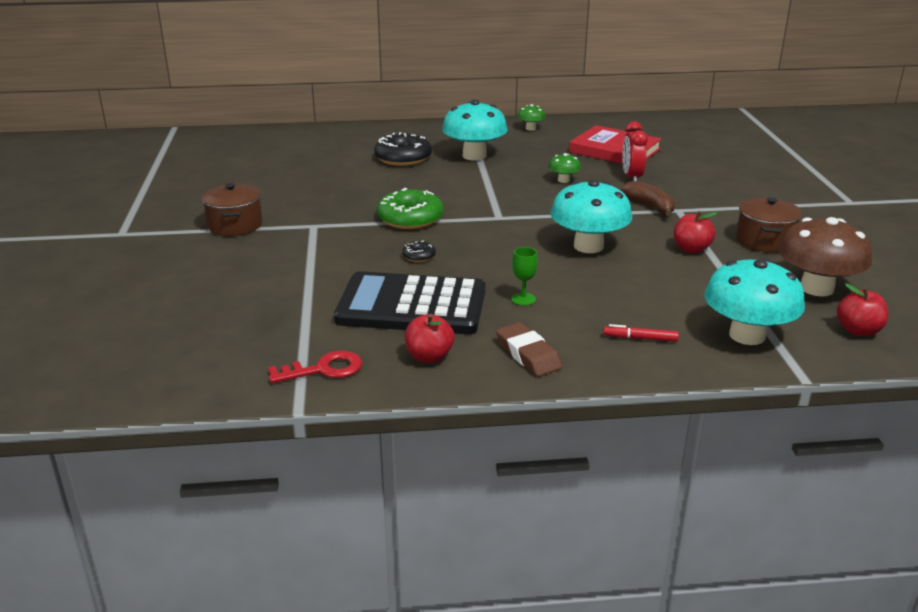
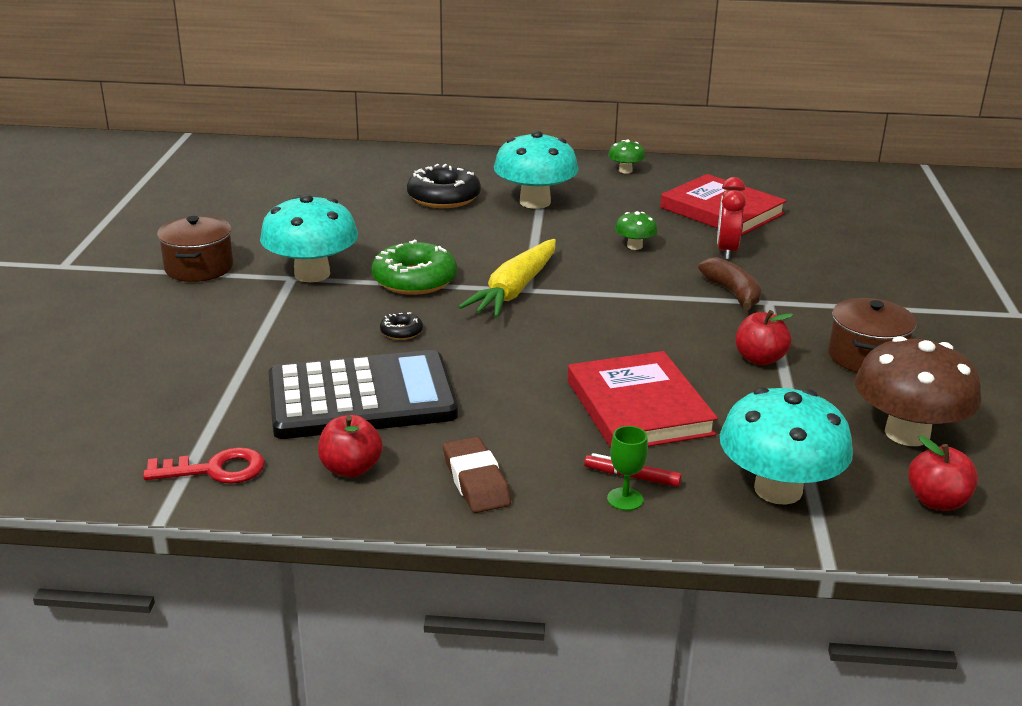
camera: 10 degrees right, 0 degrees up
black calculator [334,271,485,334] -> black calculator turned 150 degrees clockwise [269,350,458,439]
green goblet [511,247,538,306] -> green goblet moved to [607,426,648,511]
turquoise mushroom [550,180,632,253] -> turquoise mushroom moved to [260,194,358,282]
none -> yellow carrot [459,239,556,317]
none -> red book [568,351,718,448]

